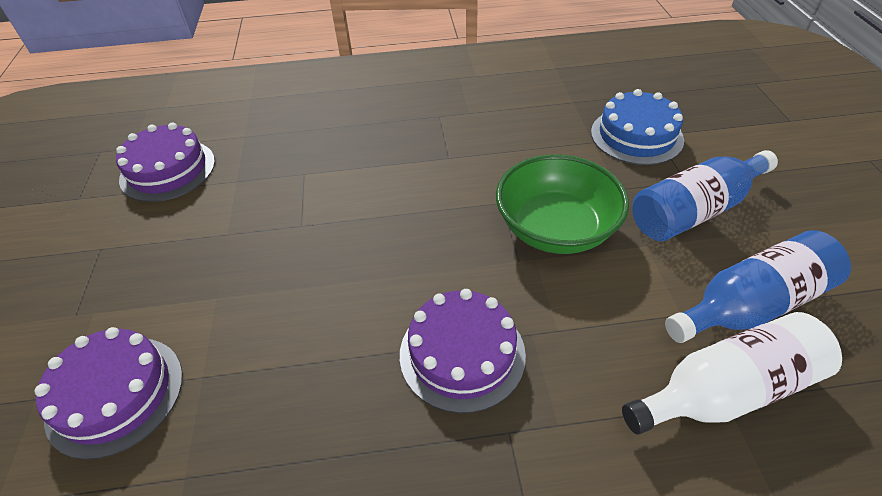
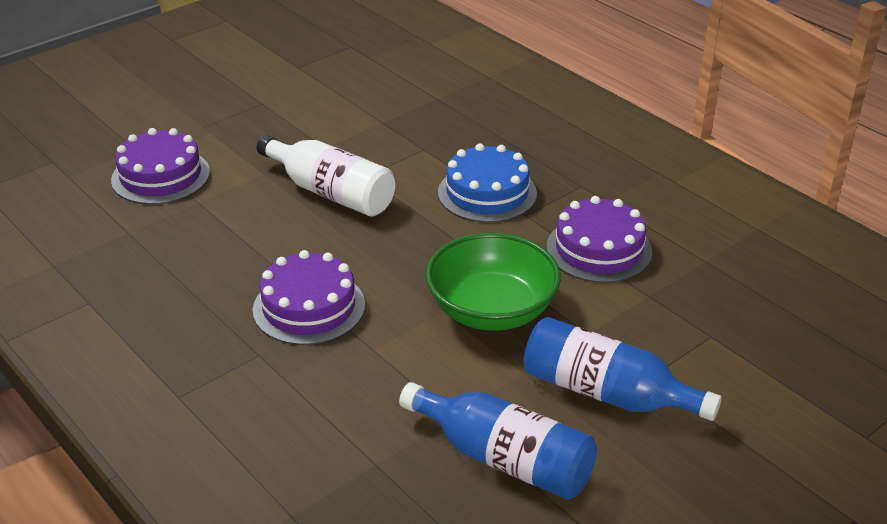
camera: 55 degrees right, 10 degrees down
purple cake [116,123,215,202] -> purple cake moved to [547,196,652,283]
blue cake [591,89,684,165] -> blue cake moved to [438,143,537,223]
white bottle [622,312,842,435] -> white bottle moved to [256,135,395,217]

